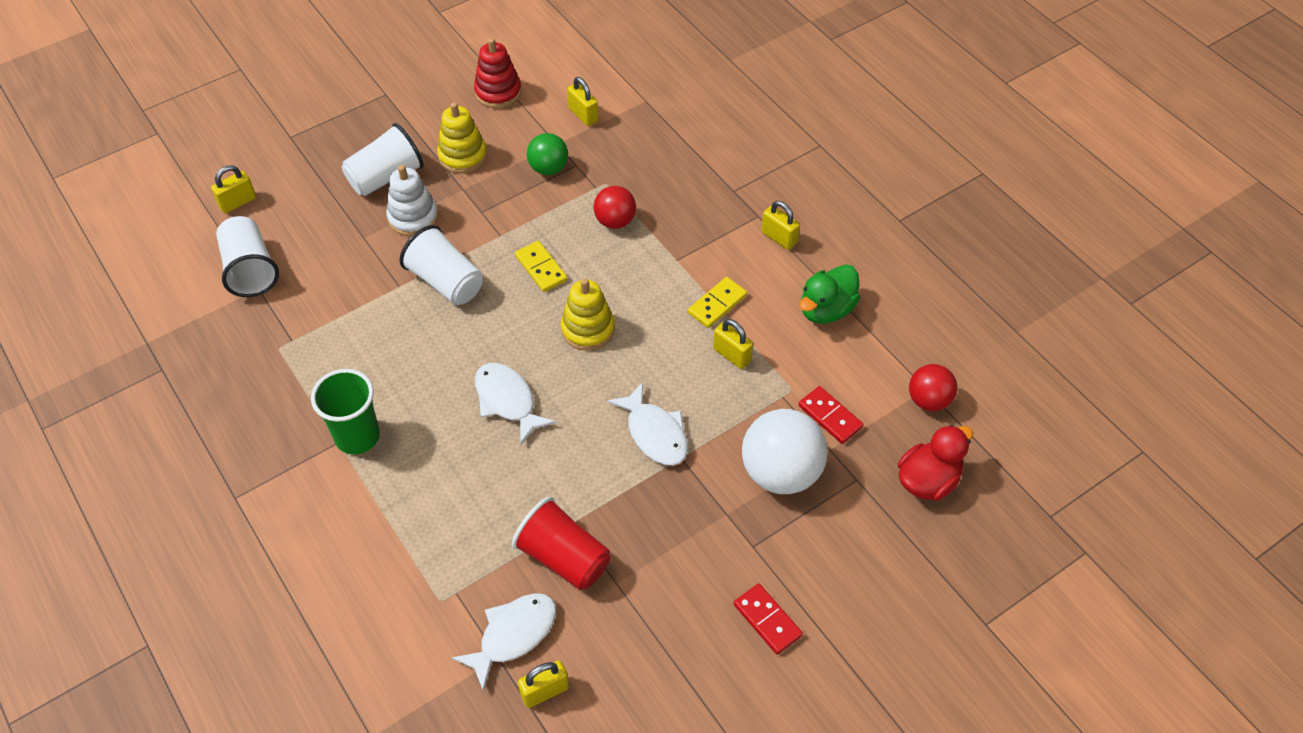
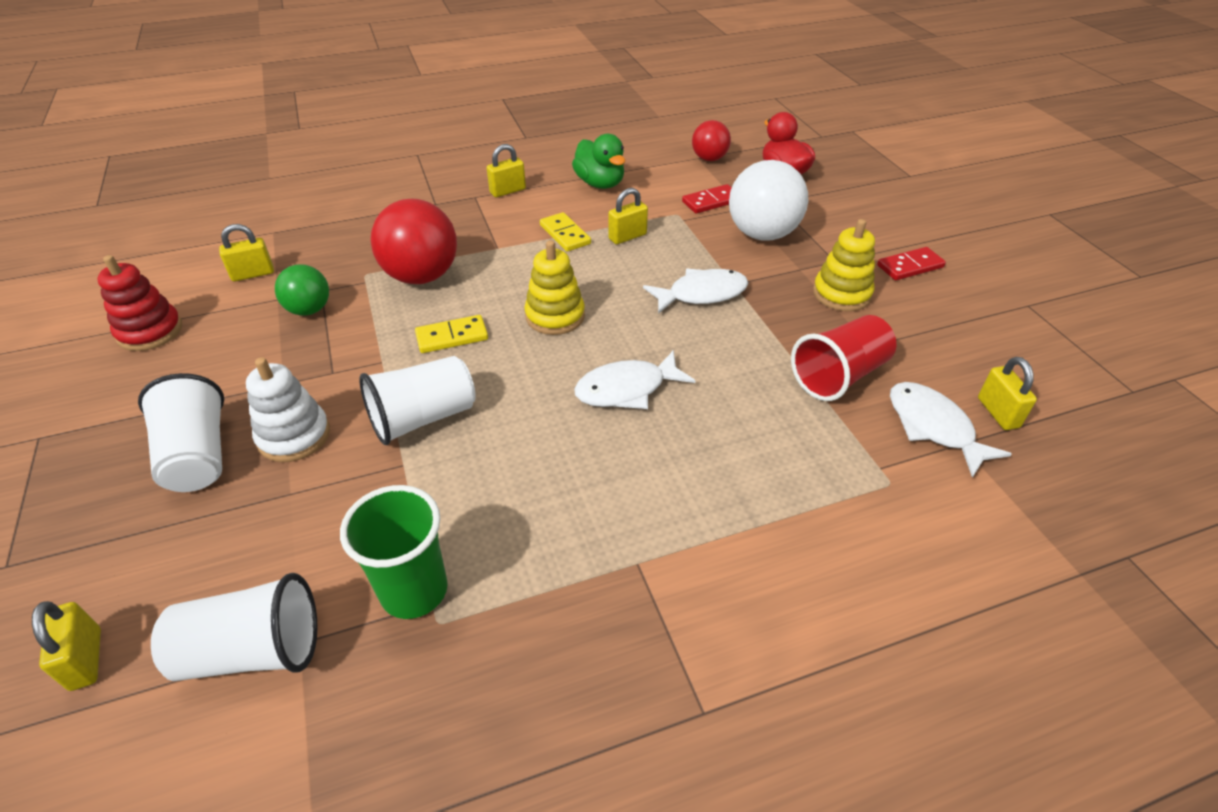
camera: 75 degrees left, 10 degrees down
green cup [311,369,380,454] -> green cup moved to [340,485,447,619]
yellow stacking toy [437,102,487,173] -> yellow stacking toy moved to [813,219,875,311]
red ball [593,186,636,229] -> red ball [370,199,457,284], size x1.72

